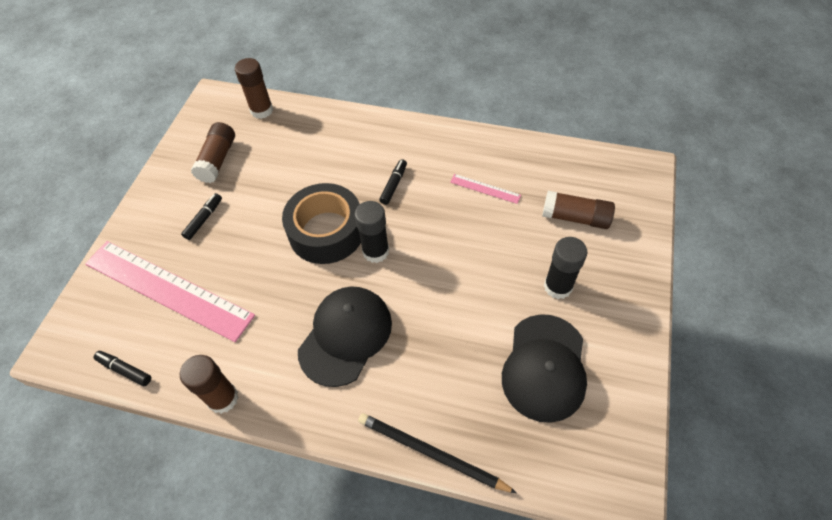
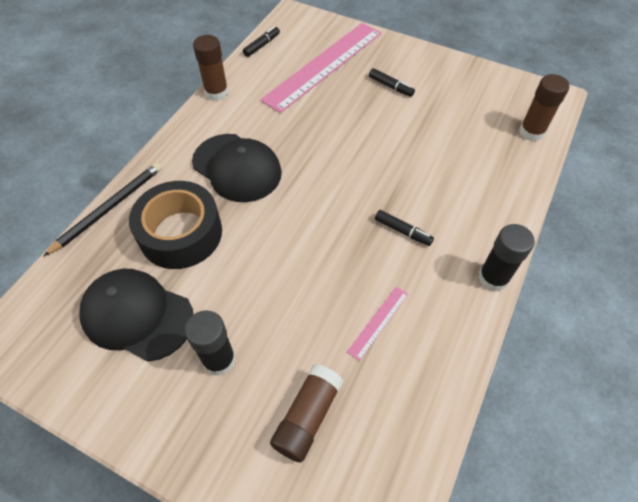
camera: 100 degrees right, 0 degrees up
brown glue stick [191,122,235,183] -> none
black tape [282,183,361,264] -> black tape moved to [129,181,222,269]
black glue stick [355,201,389,263] -> black glue stick moved to [478,224,535,292]

